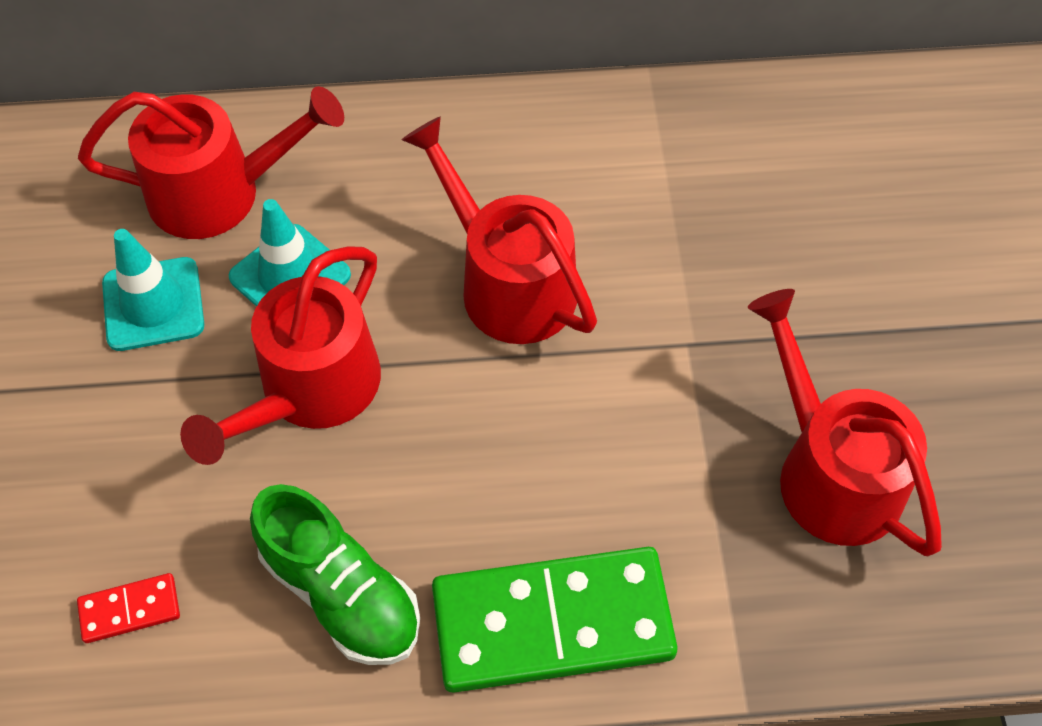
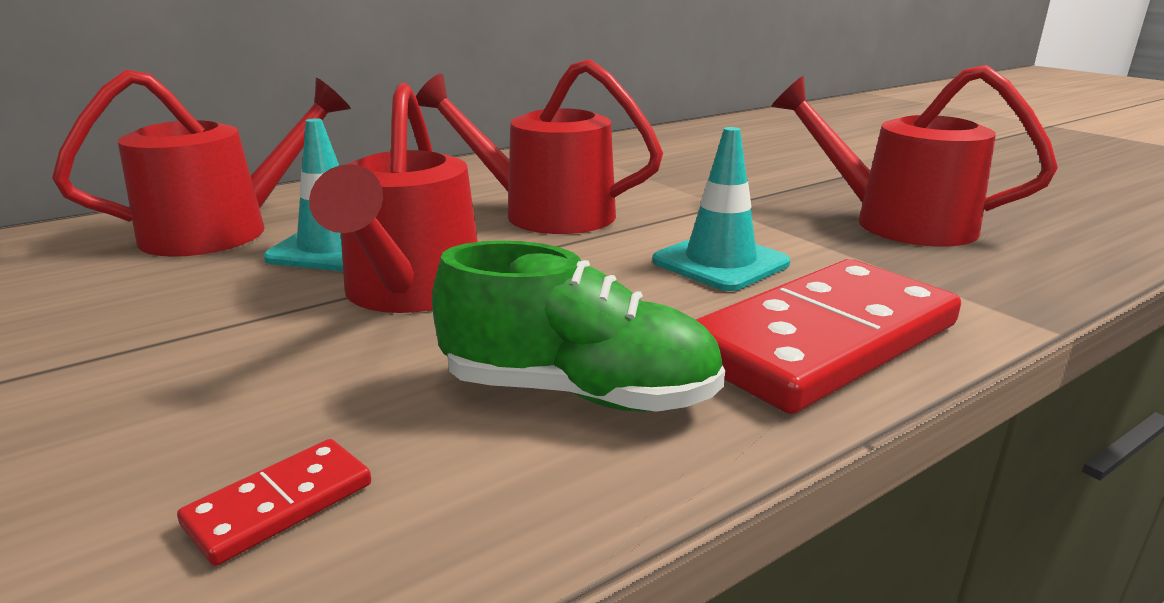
camera: 30 degrees left, 35 degrees down
turquoise traffic cone [102,229,204,351] -> turquoise traffic cone moved to [652,127,790,291]
green domino [432,547,678,693] -> red domino [695,259,961,414]

